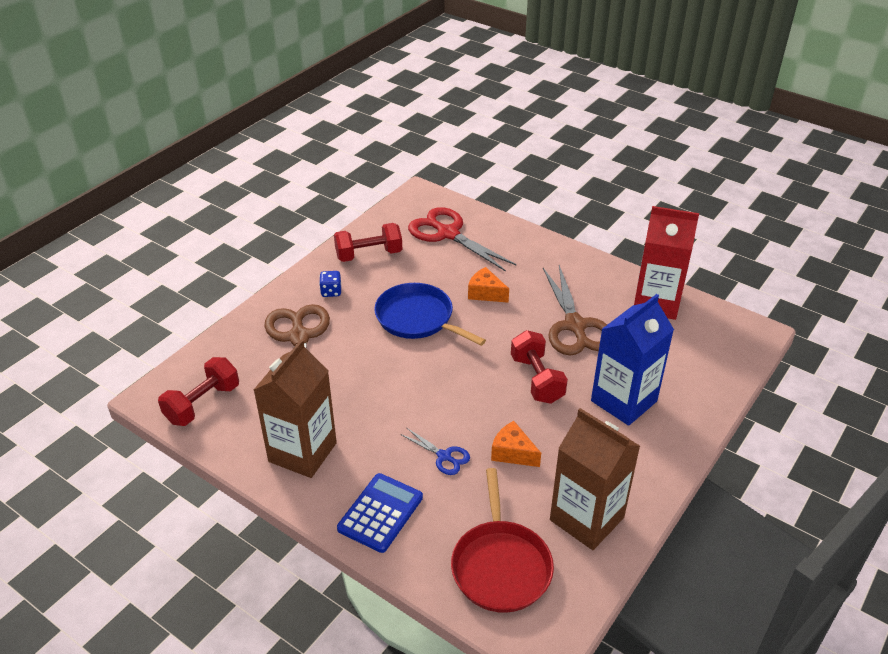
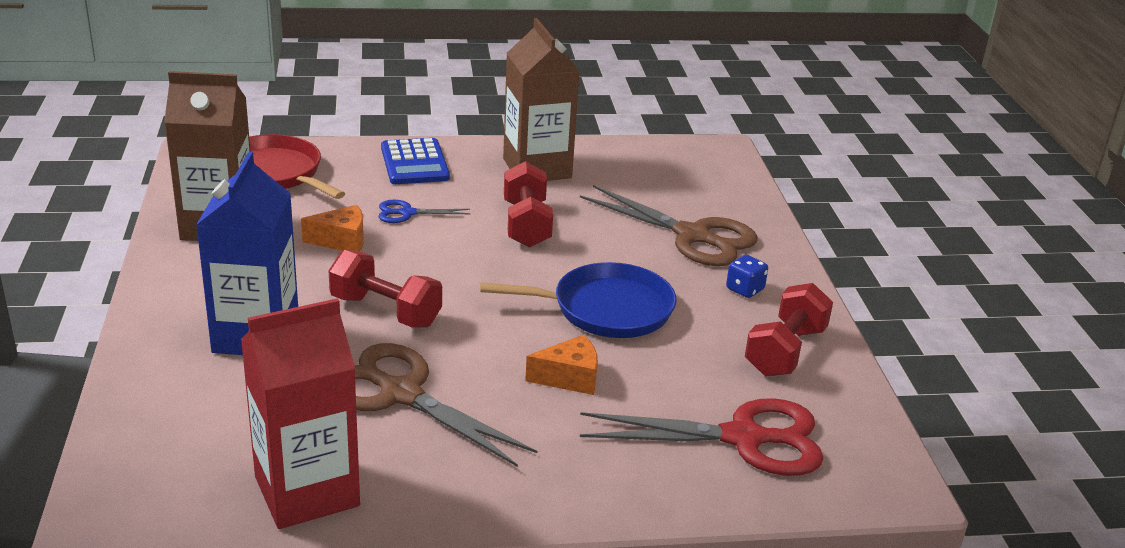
camera: 135 degrees right, 10 degrees down
red dumbbell [158,357,239,426] -> red dumbbell moved to [504,161,553,247]

